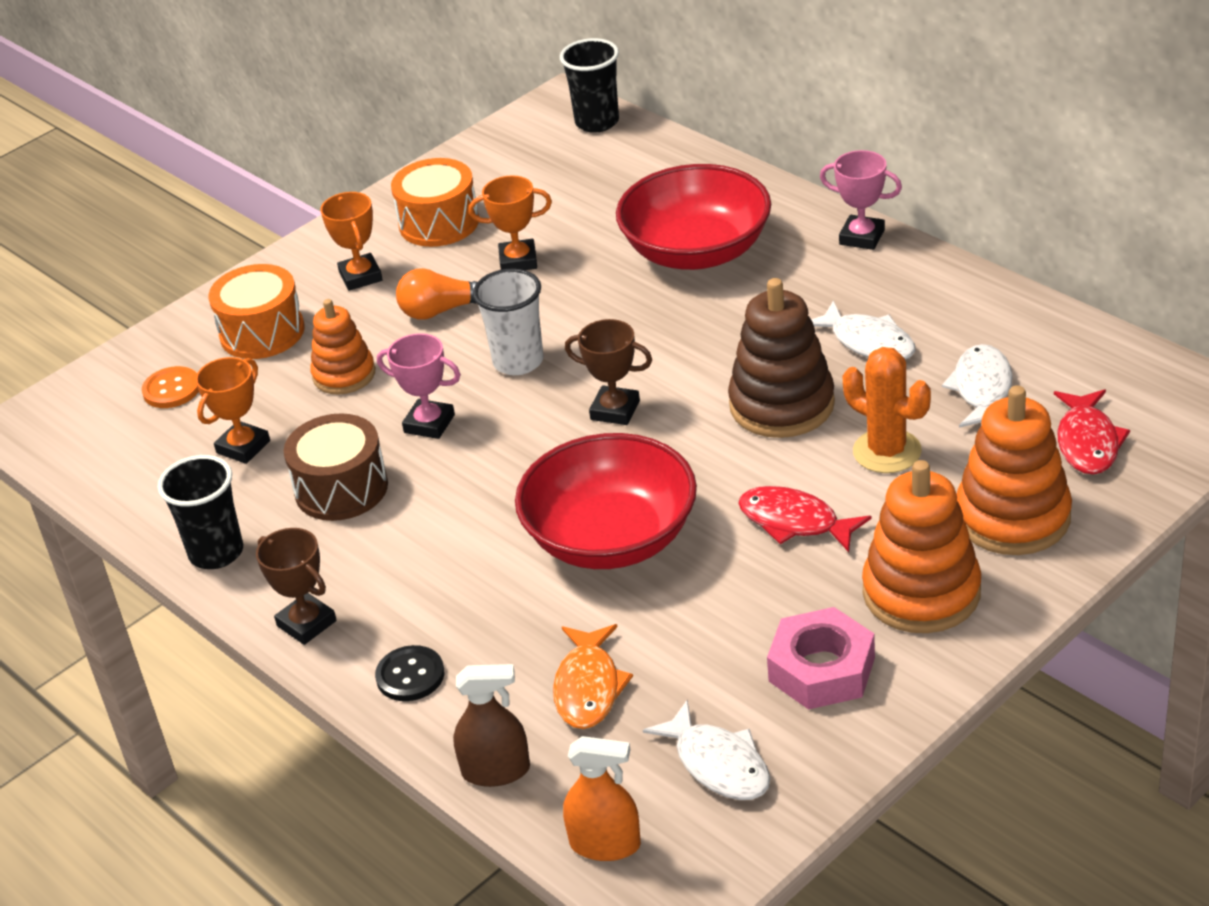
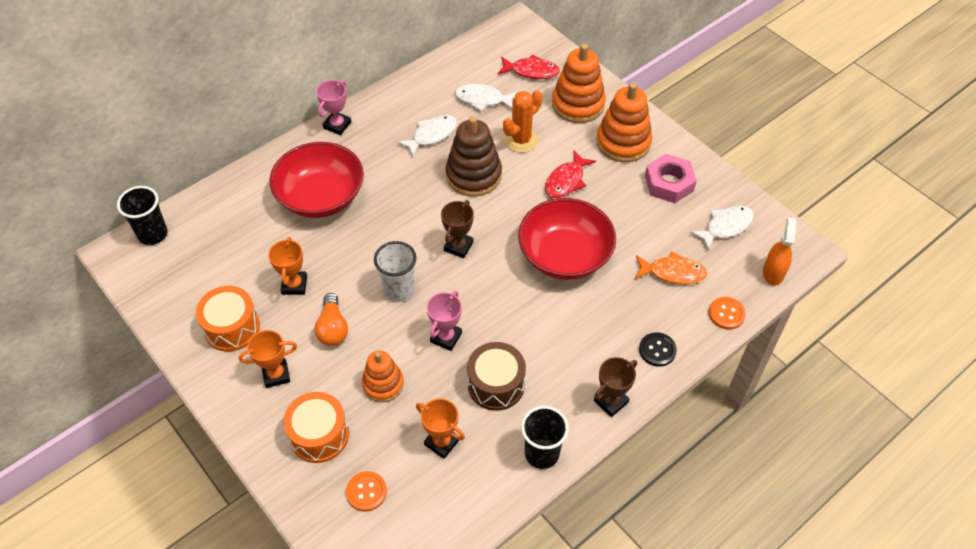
camera: 90 degrees left, 15 degrees up
brown spray bottle [453,664,530,787] -> orange button [709,297,746,329]

